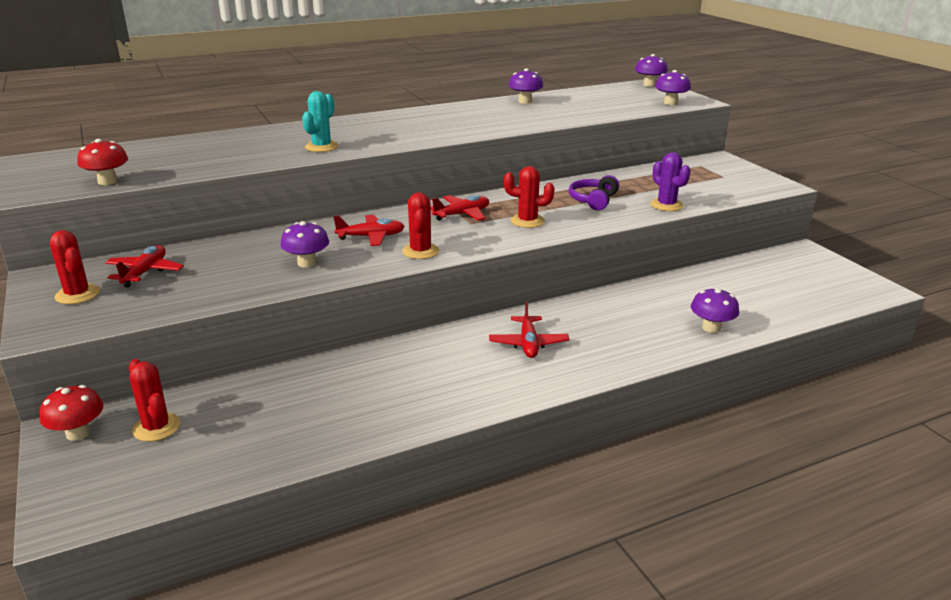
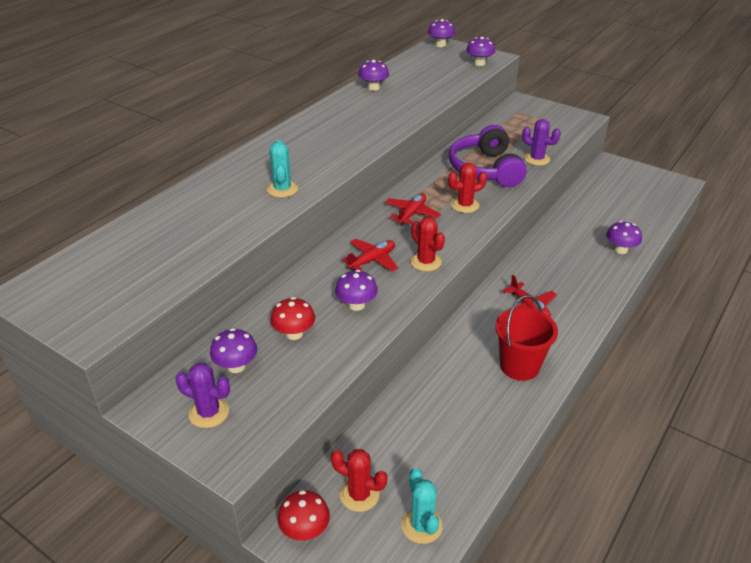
camera: 30 degrees left, 10 degrees up
red cactus [50,230,100,304] -> purple cactus [176,363,230,428]
red mushroom [77,139,128,185] -> red mushroom moved to [271,297,315,340]
red plane [105,245,184,288] -> purple mushroom [210,328,257,373]
purple headphones [569,175,619,211] -> purple headphones [449,125,527,187], size x1.83
none -> turquoise cactus [401,468,443,544]
none -> red bucket [495,295,558,381]

